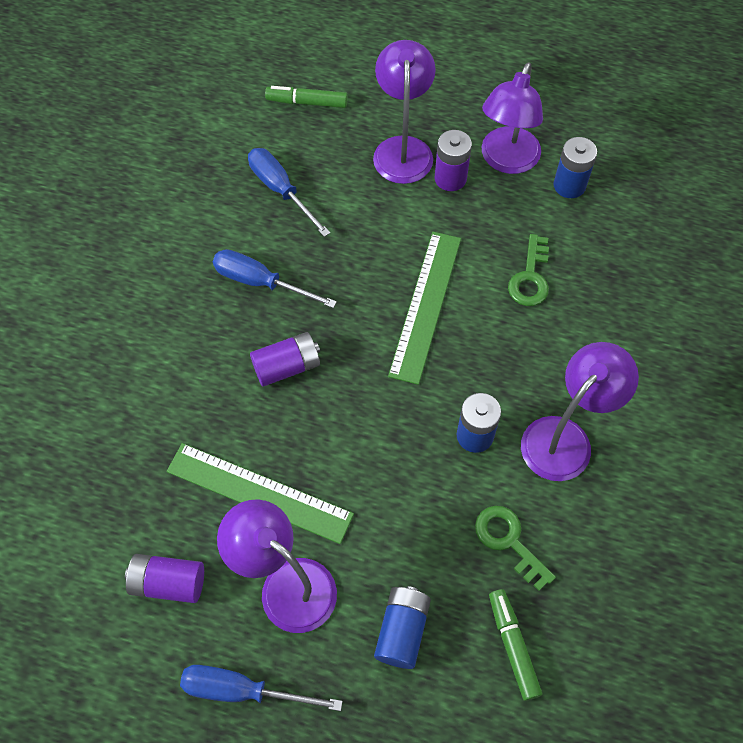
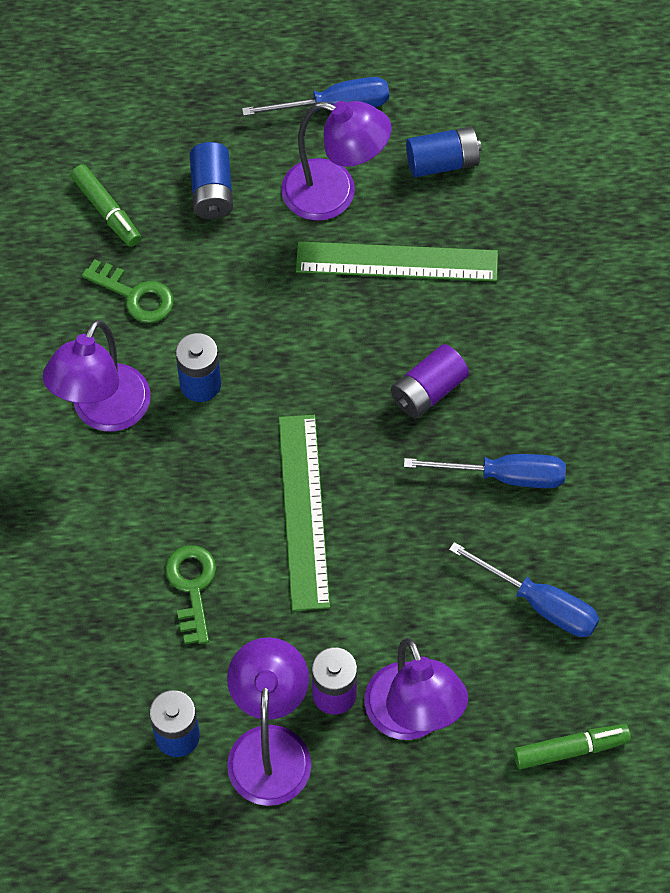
camera: 160 degrees right, 0 degrees up
purple battery [125,554,204,603] -> blue battery [406,127,482,177]

